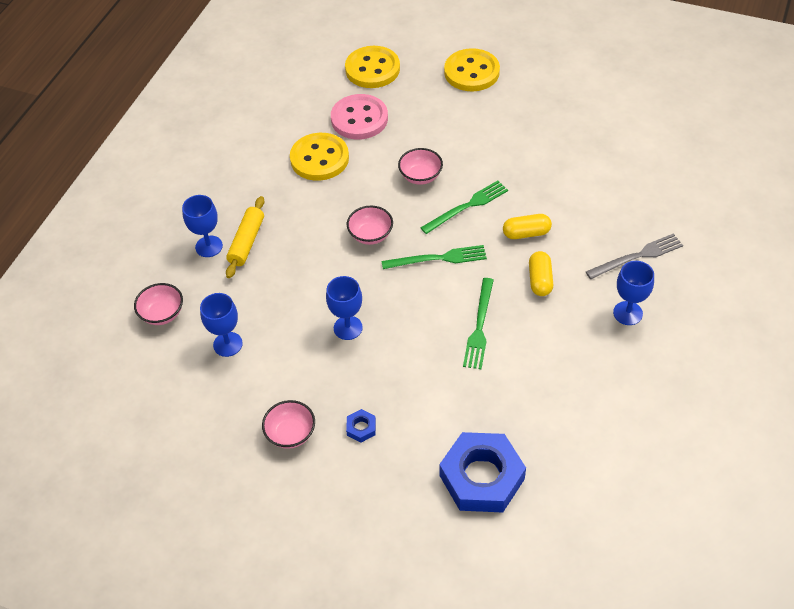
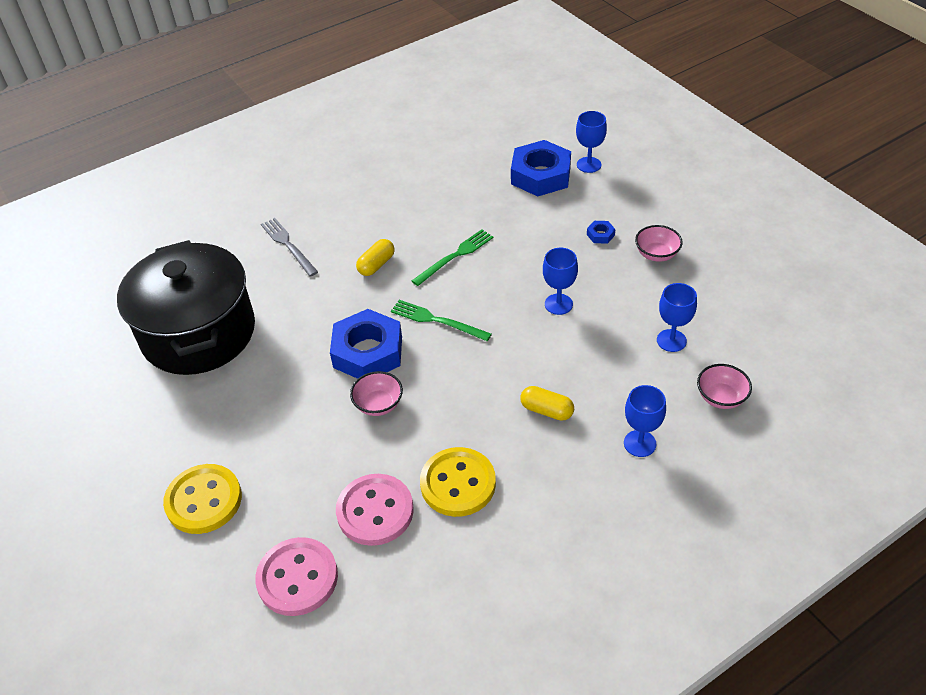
camera: 145 degrees left, 5 degrees down
yellow rolling pin [226,196,264,278] -> none
yellow button [345,46,400,88] -> pink button [255,537,338,616]
pink bowl [347,206,393,245] -> none
green fork [421,181,508,234] -> blue nut [330,309,402,379]
yellow capsule [503,214,552,239] -> yellow capsule moved to [520,386,574,421]
grey fork [586,233,683,279] -> grey fork turned 45 degrees clockwise [261,218,318,277]
blue goblet [613,261,654,325] -> blue goblet moved to [576,111,607,173]
none -> black pot [117,240,255,375]

